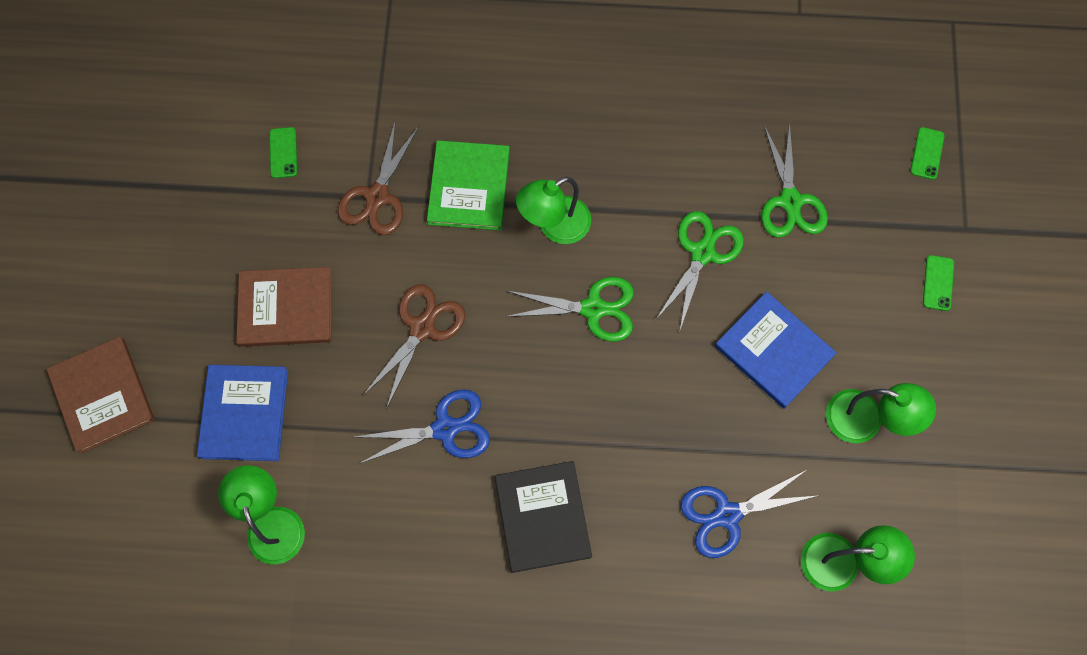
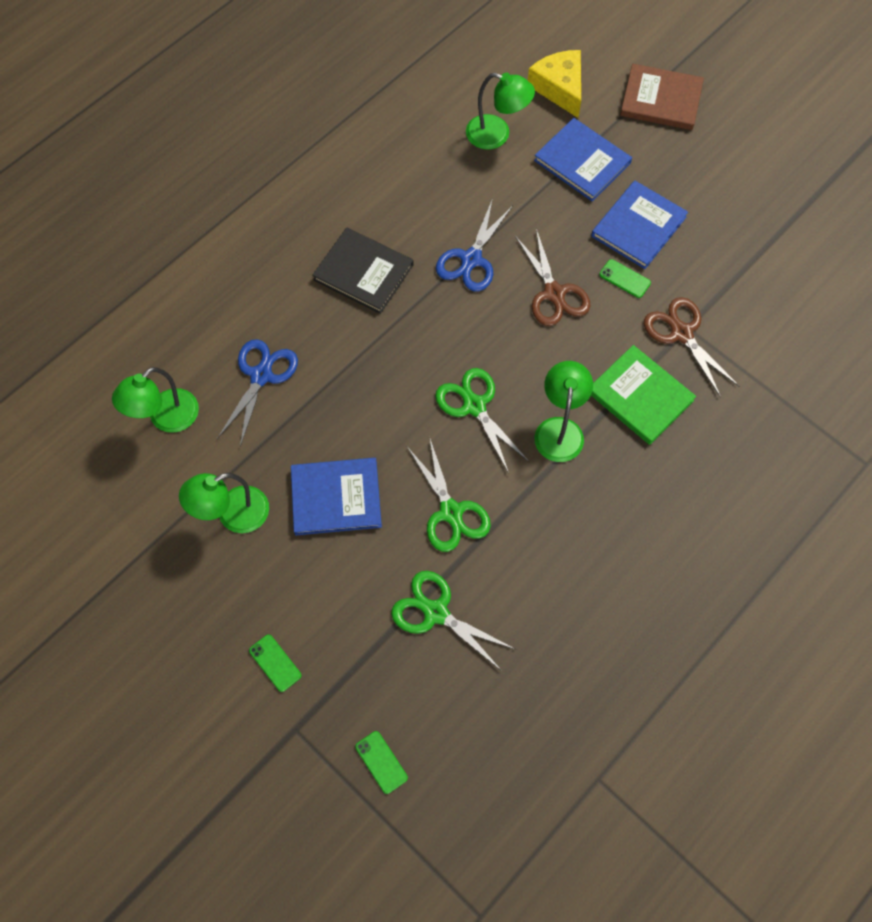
camera: 130 degrees right, 5 degrees down
brown book [236,267,332,347] -> blue book [591,181,688,269]
green phone [269,127,297,178] -> green phone moved to [599,259,651,298]
green scissors [505,277,634,341] -> green scissors turned 105 degrees clockwise [435,368,529,473]
none -> yellow cheese [528,50,581,118]

